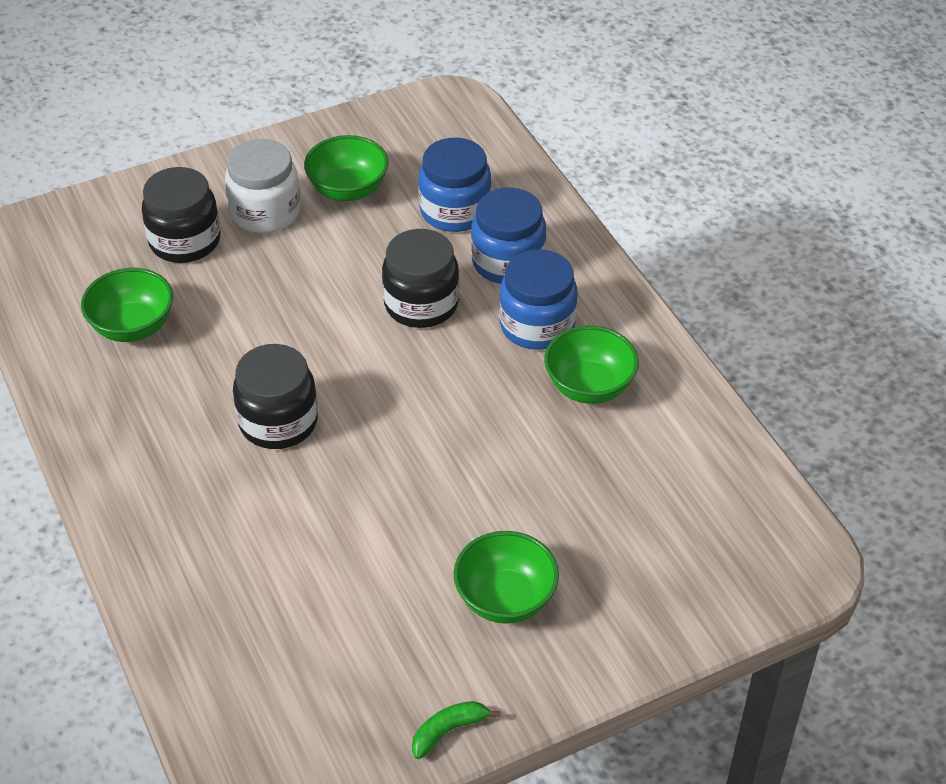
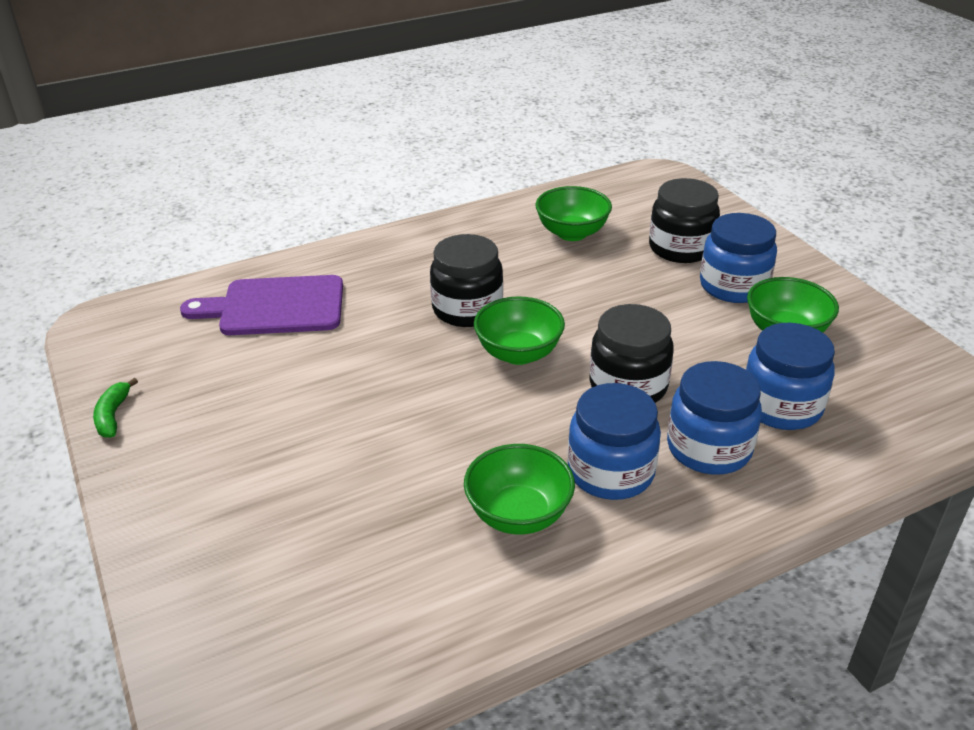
camera: 90 degrees right, 10 degrees down
white jar [225,139,301,233] -> blue jar [700,213,777,303]
green banana [412,701,500,759] -> green banana turned 150 degrees counterclockwise [93,378,138,438]
green bowl [453,531,559,624] -> green bowl moved to [474,296,565,365]
none -> purple cutting board [180,275,343,335]

